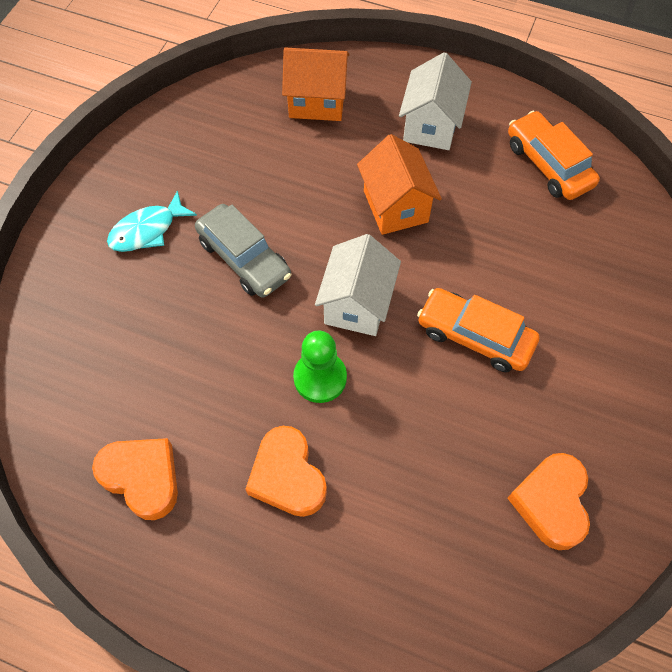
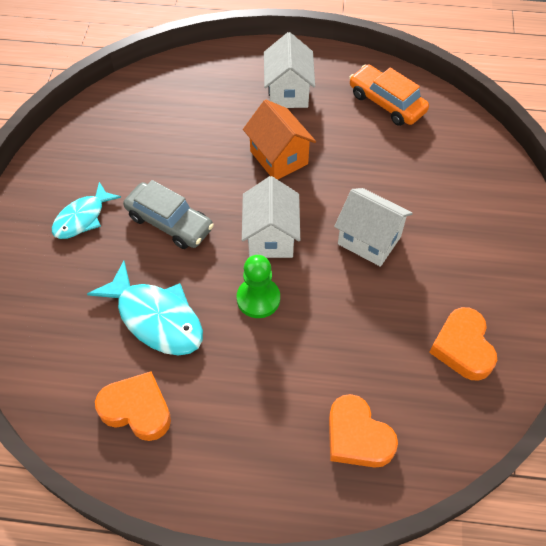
camera: 15 degrees left, 5 degrees down
orange heart [246,426,327,517] -> orange heart moved to [329,394,398,468]
orange house [282,48,349,121] -> none
orange car [417,288,540,372] -> white house [334,188,413,267]
none -> turquoise fish [87,261,203,356]

